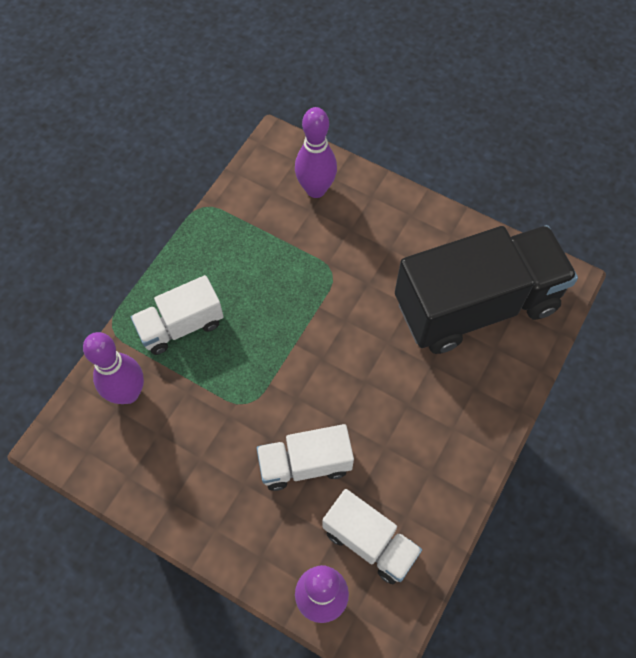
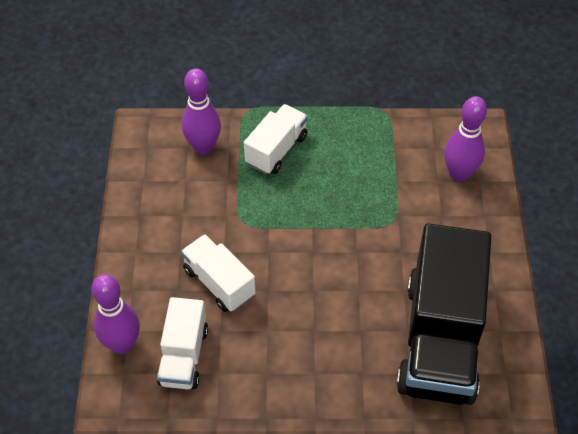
camera: 60 degrees right, 10 degrees down
white truck [131,275,224,355] -> white truck turned 90 degrees clockwise [244,104,308,174]
black truck [395,225,578,354] -> black truck turned 60 degrees clockwise [396,223,491,405]

